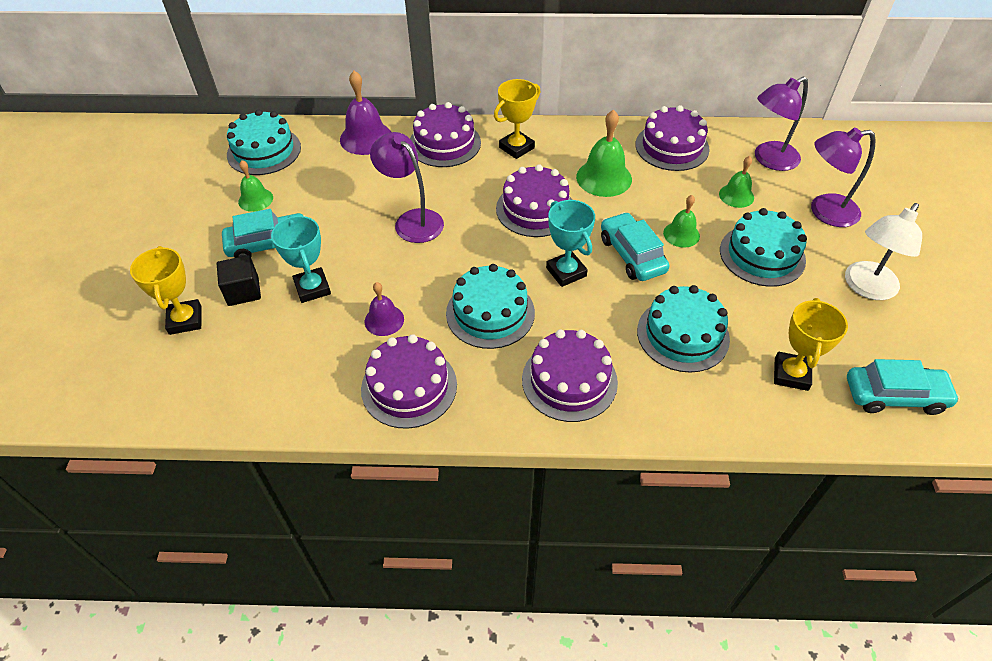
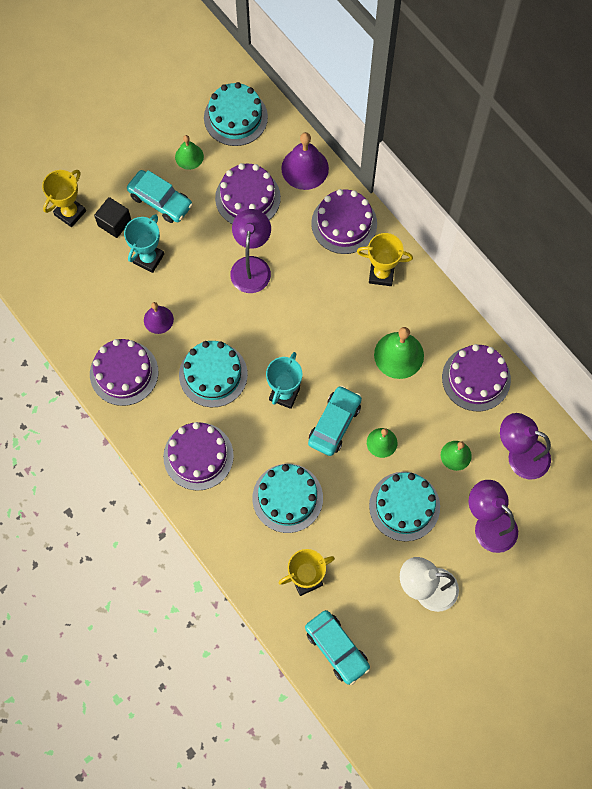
camera: 50 degrees right, 20 degrees up
purple cake [496,164,572,237] -> purple cake moved to [215,163,281,224]

